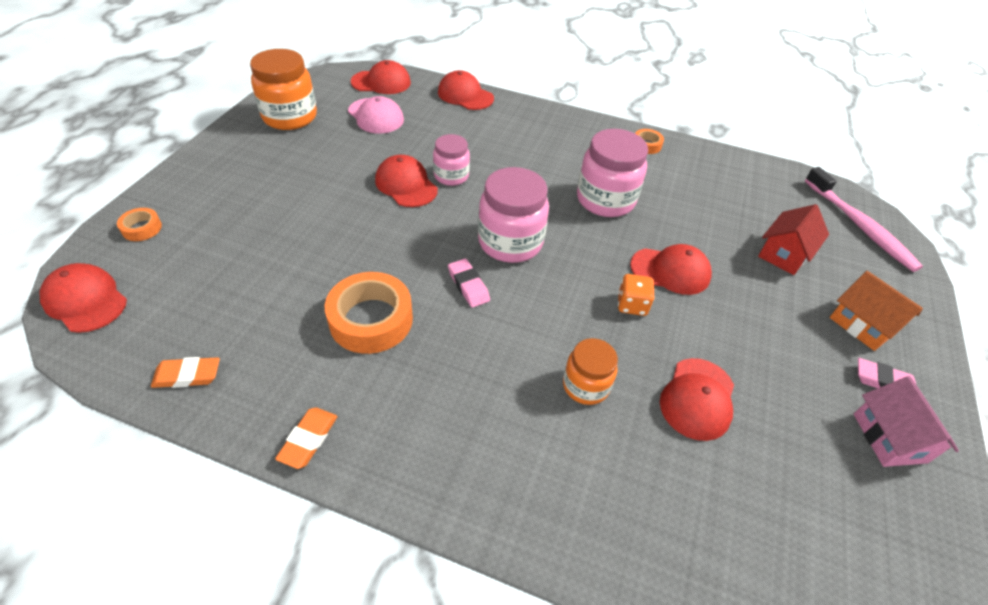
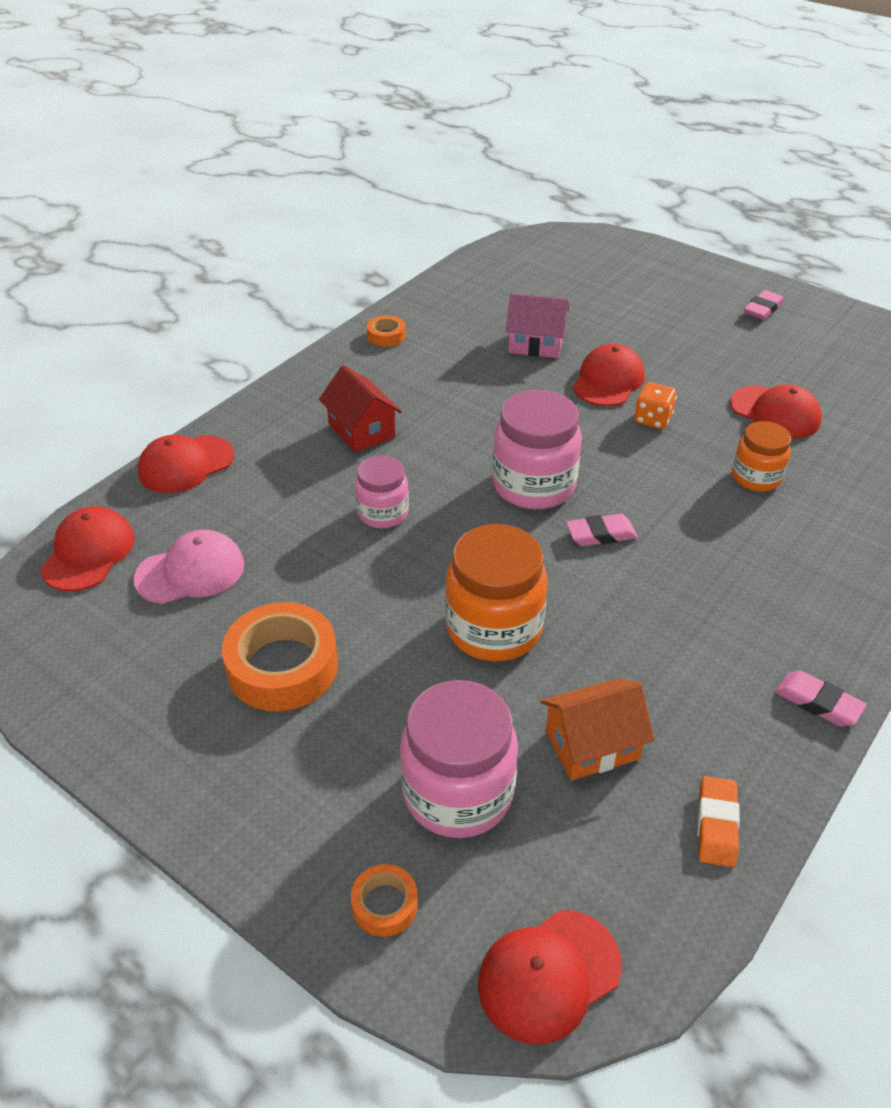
camera: 70 degrees left, 5 degrees down
orange jar [250,49,317,130] -> orange jar moved to [445,524,548,661]
orange eraser [275,407,337,469] -> pink eraser [775,671,867,727]
orange tape [325,272,413,354] -> orange tape moved to [222,602,338,712]
red cap [375,155,438,207] -> none
pink jar [577,129,648,217] -> pink jar moved to [400,680,518,838]
red house [758,204,829,275] -> red house moved to [319,365,402,452]
pink toothbrush [805,167,923,272] -> none
orange house [830,271,923,351] -> orange house moved to [541,678,654,781]
pink house [854,376,959,467] -> pink house moved to [506,293,569,358]

